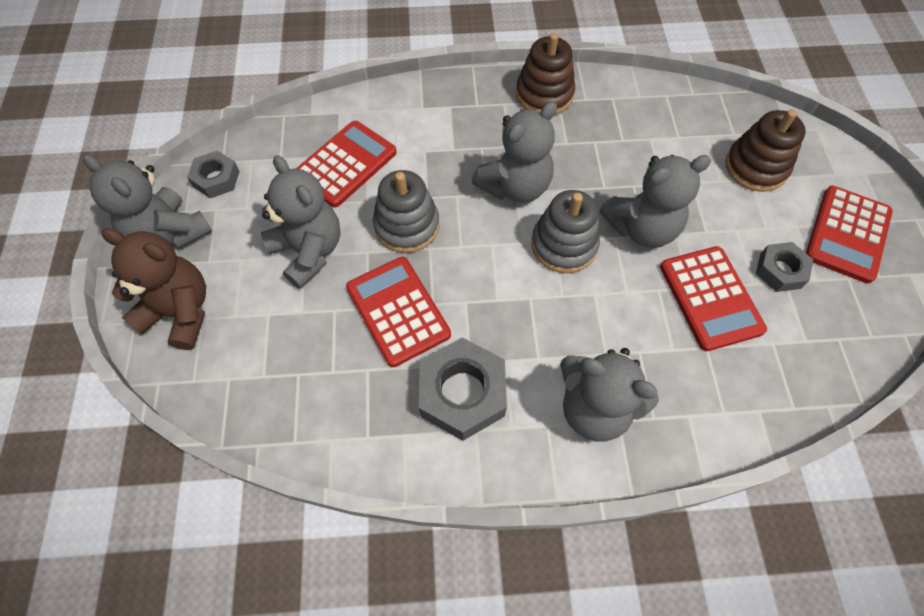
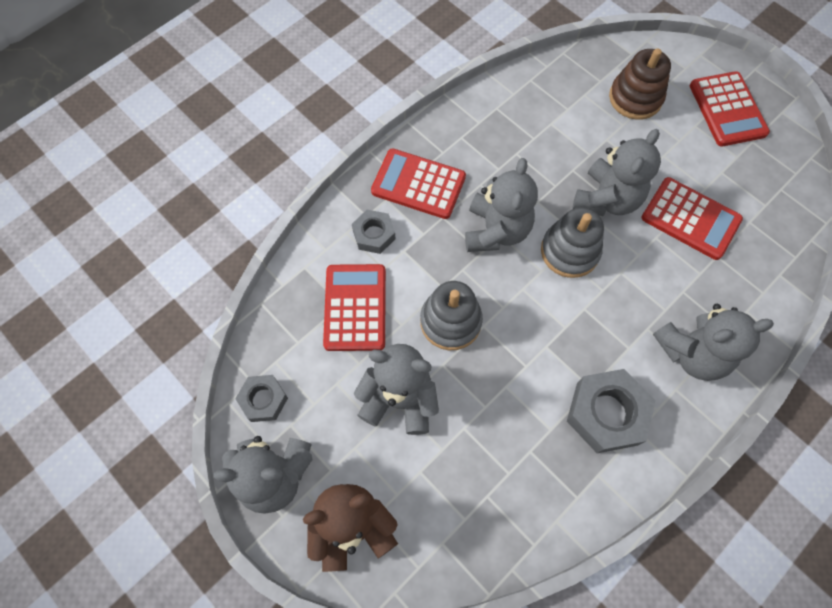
camera: 40 degrees left, 5 degrees up
red calculator [346,257,451,367] -> red calculator moved to [371,148,466,219]
brown stacking toy [516,33,575,115] -> none
grey nut [756,242,813,292] -> grey nut moved to [352,210,395,254]

